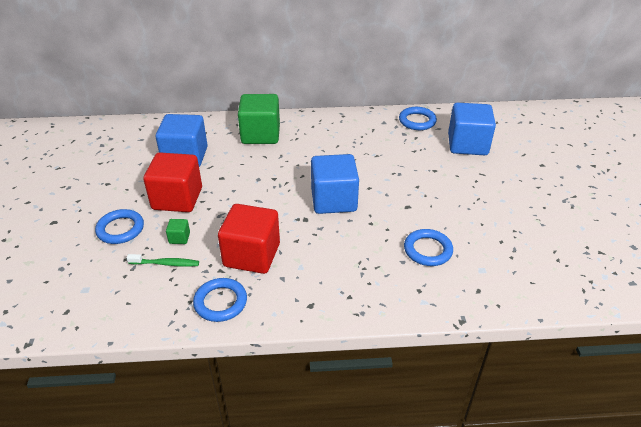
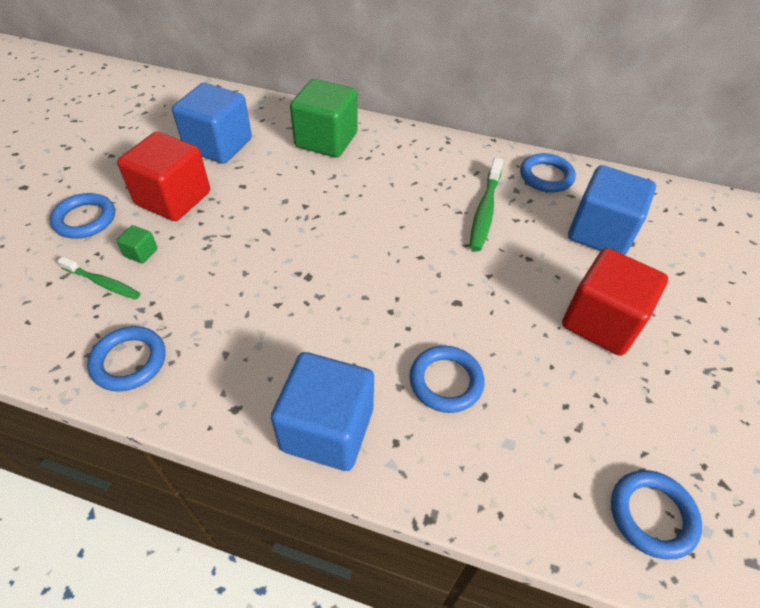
camera: 20 degrees right, 10 degrees up
red cube [218,204,280,274] -> red cube moved to [562,248,668,356]
blue cube [311,154,359,214] -> blue cube moved to [271,352,374,471]
none -> green toothbrush [470,158,503,251]
none -> blue ring [611,470,702,559]

